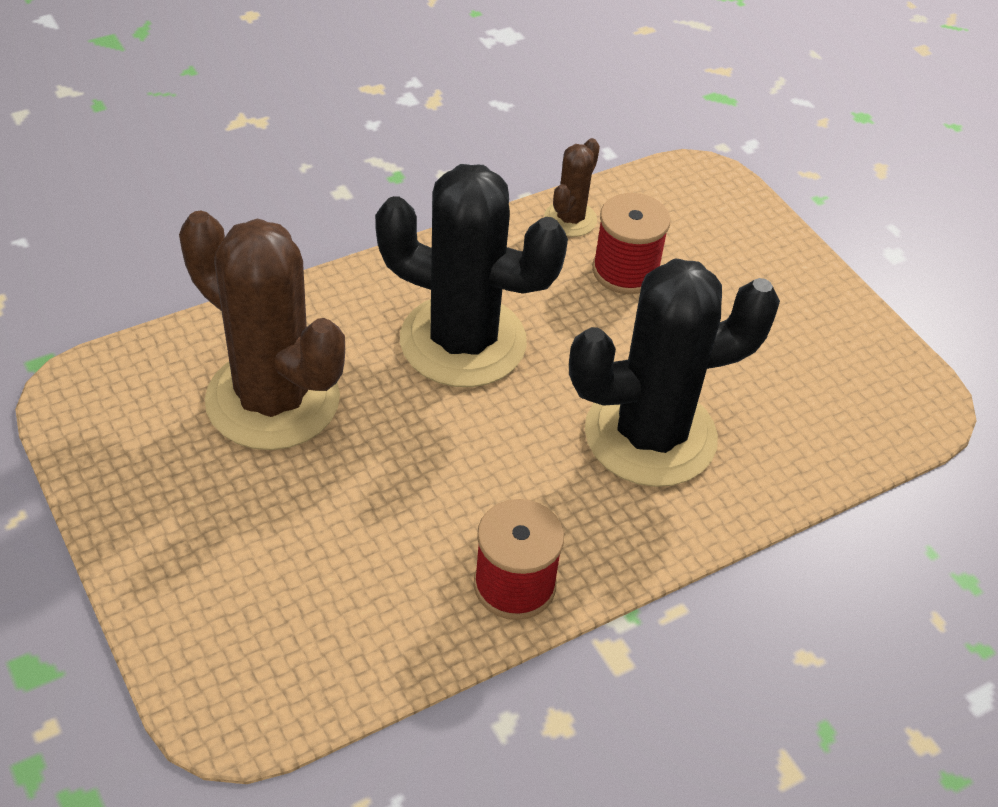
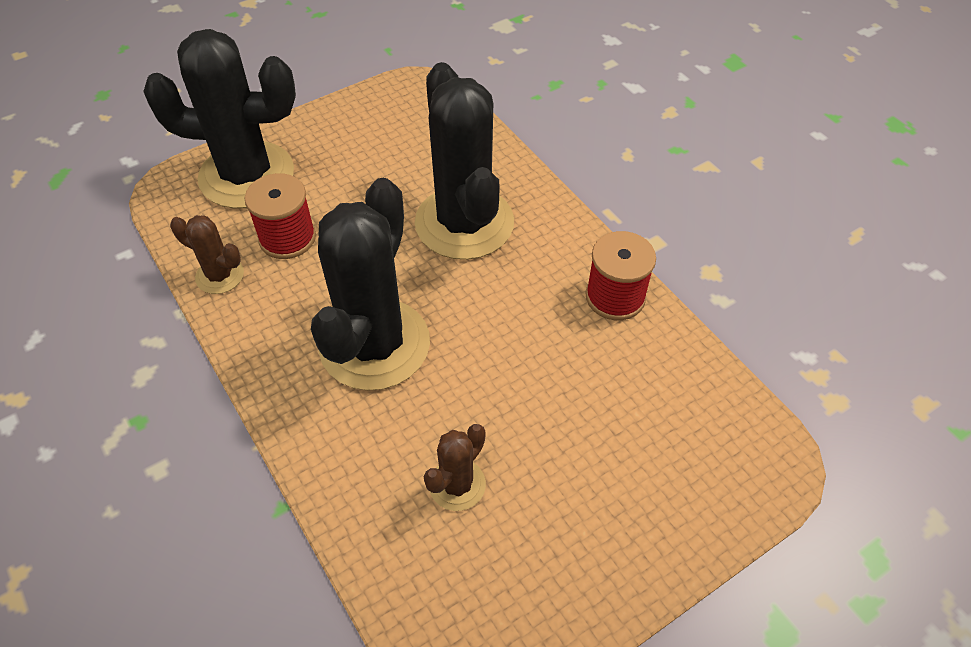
camera: 90 degrees left, 5 degrees up
brown cactus [179,211,345,450] -> brown cactus [424,424,486,511], size x0.46
none -> black cactus [143,29,296,209]

